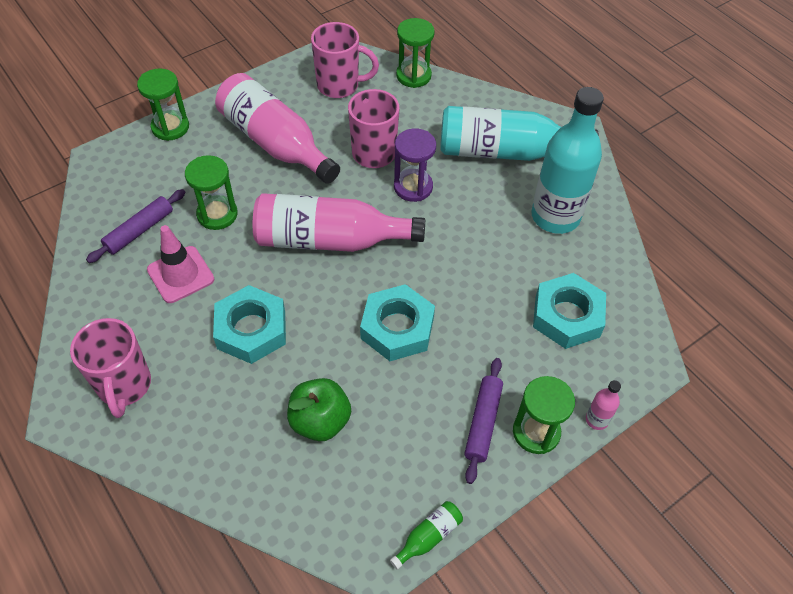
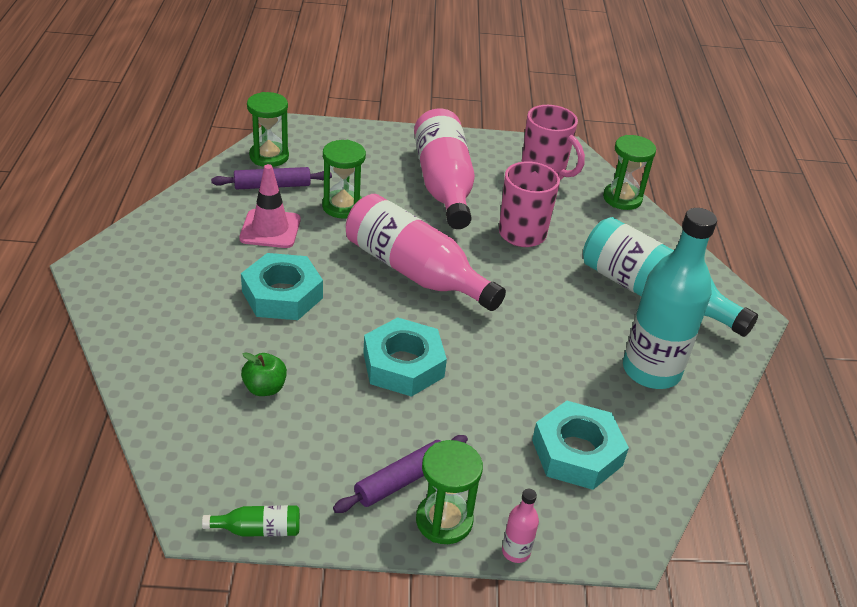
camera: 35 degrees right, 15 degrees down
pink mug [70,318,151,418] -> none
green hourglass [137,68,189,141] -> green hourglass moved to [247,92,289,167]
green apple [287,378,351,441] -> green apple [241,352,287,396], size x0.66
purple hourglass [394,129,436,202] -> none

